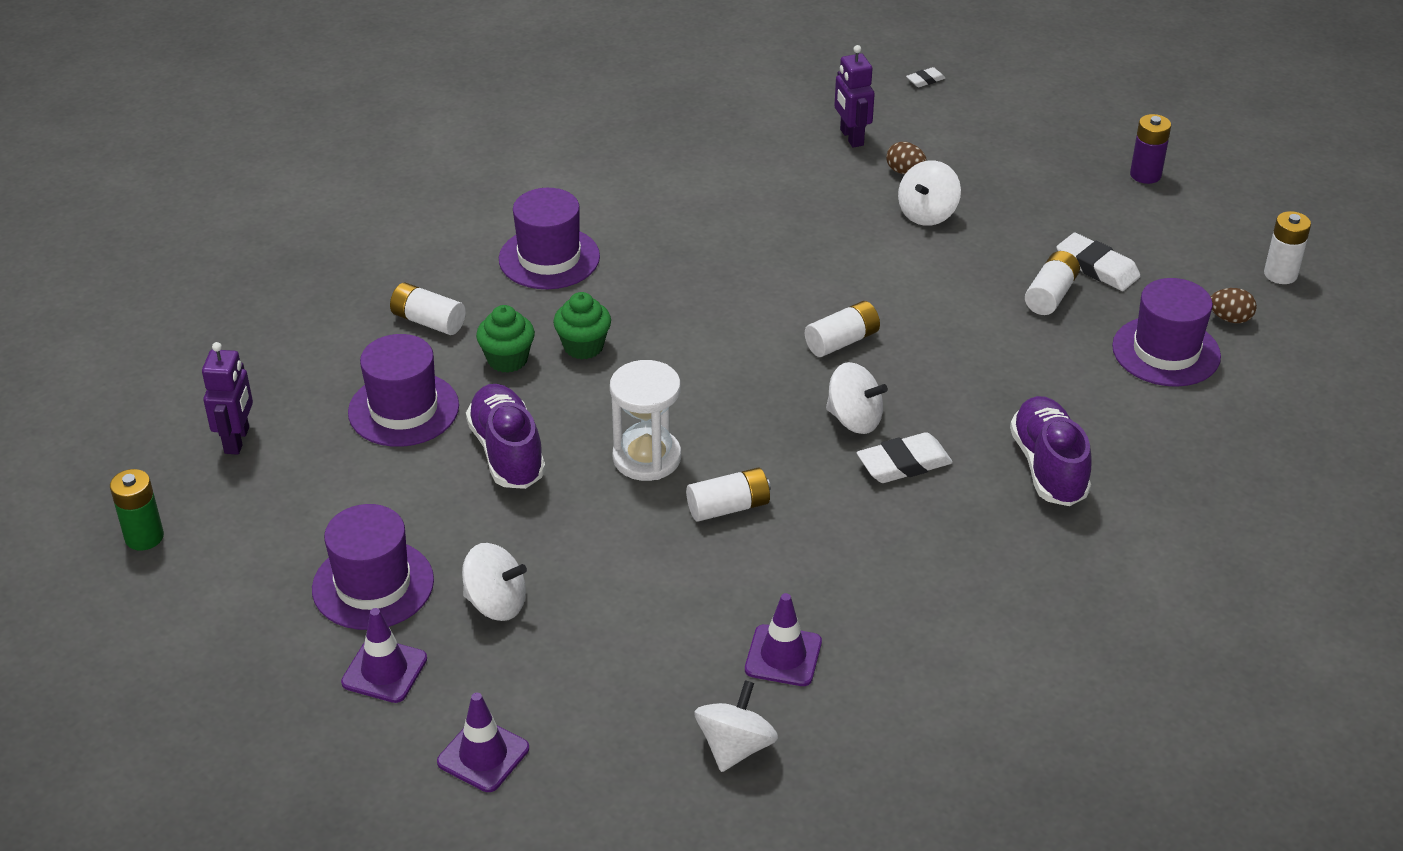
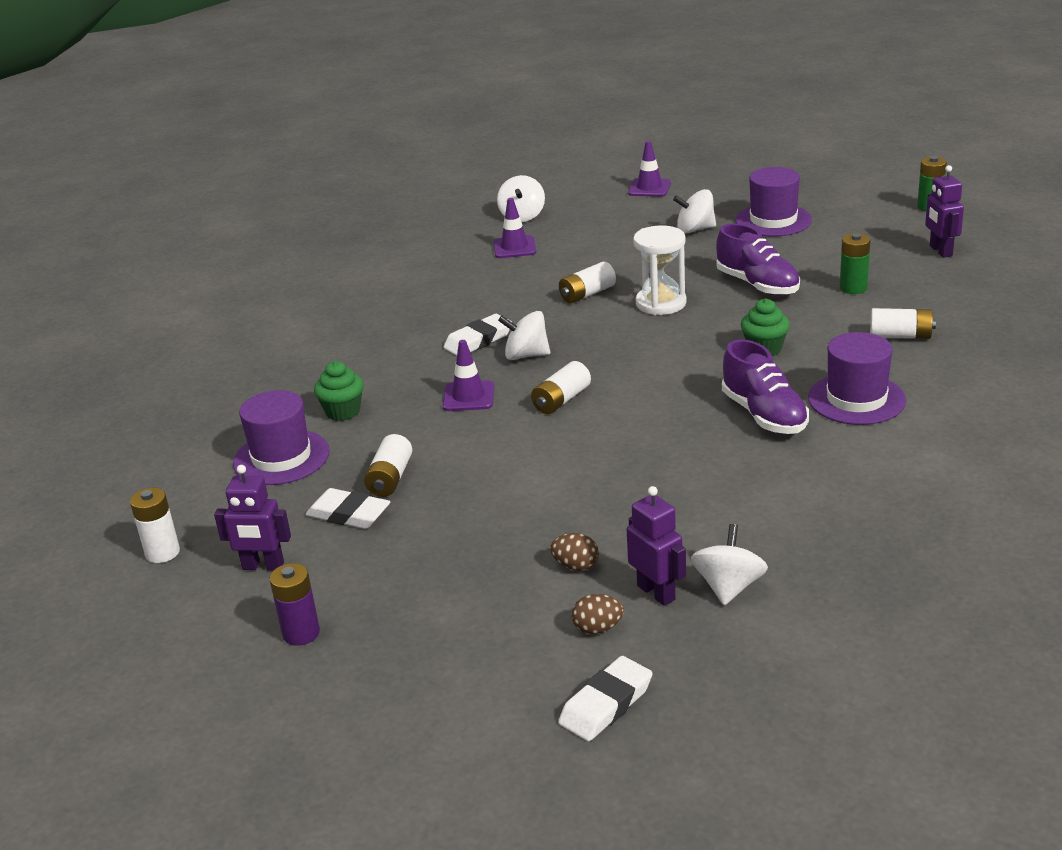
camera: 165 degrees right, 10 degrees down
purple traffic cone [341,608,427,703] -> purple traffic cone moved to [443,340,494,411]
purple hat [348,334,459,447] -> green battery [840,233,871,294]
green cupcake [476,305,535,373] -> green cupcake moved to [314,361,364,421]
white spinning top [898,160,961,226] -> white spinning top moved to [691,524,768,605]
white eraser [906,67,946,87] -> white eraser [558,656,653,741], size x1.88
purple shoe [1010,396,1092,506] -> purple shoe moved to [722,339,809,434]
brown egg [1211,288,1257,323] -> brown egg moved to [571,594,624,634]
none -> purple robot [214,465,291,571]

